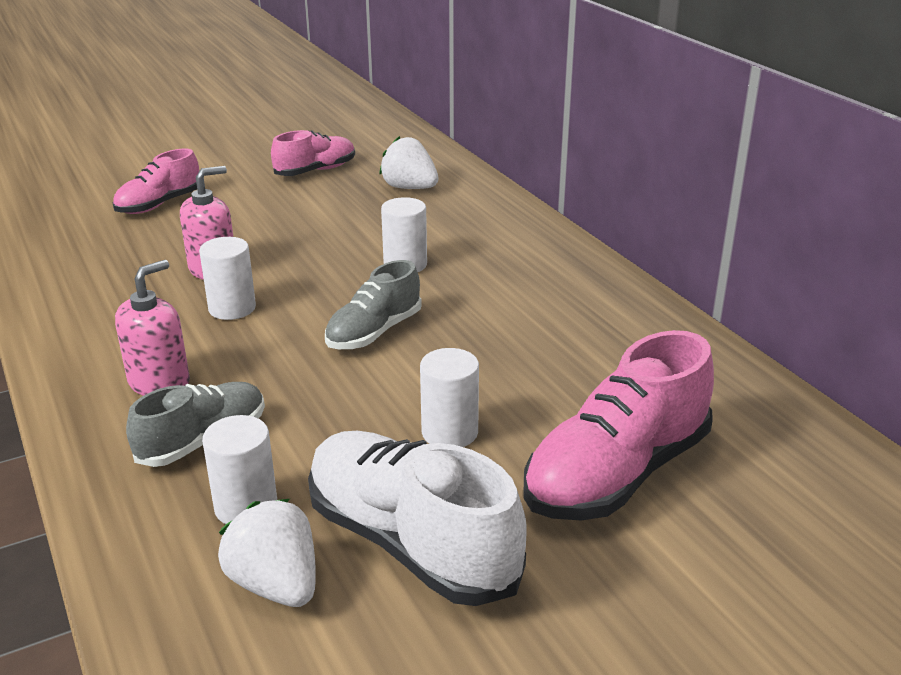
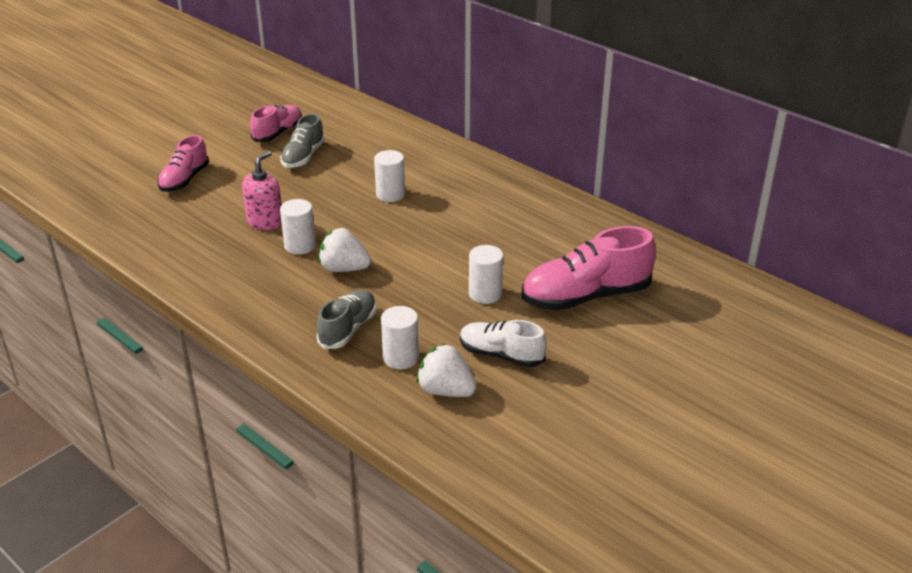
camera: 20 degrees left, 5 degrees up
pink soap dispenser [115,260,190,396] -> none
white shoe [308,431,527,606] -> white shoe [460,320,547,367], size x0.61
grey shoe [325,260,422,349] -> grey shoe moved to [280,114,325,168]
white strawberry [379,136,439,189] -> white strawberry moved to [319,228,371,272]
pink shoe [523,330,714,521] -> pink shoe turned 45 degrees clockwise [521,226,656,311]

